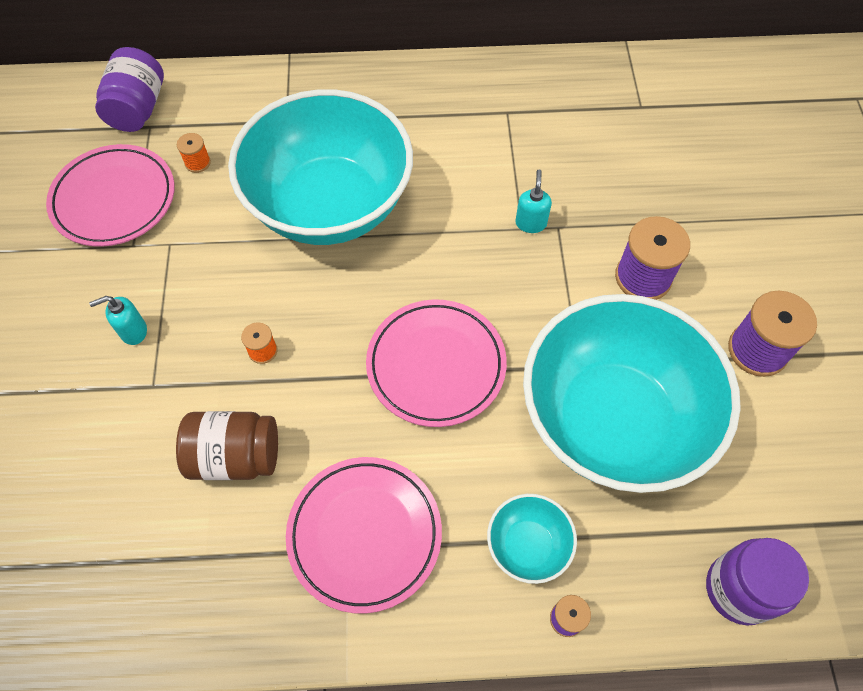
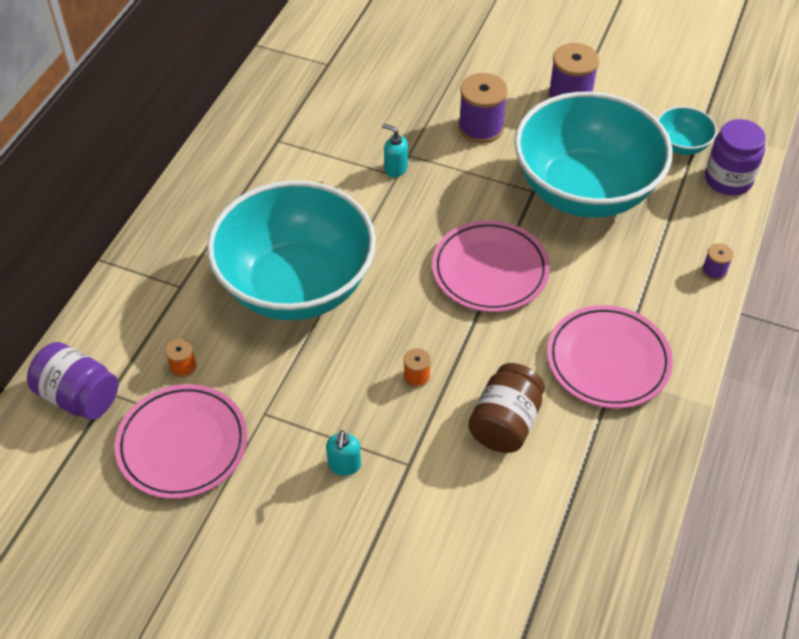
camera: 65 degrees left, 10 degrees down
turquoise bowl [487,494,577,584] -> turquoise bowl moved to [657,106,717,155]

